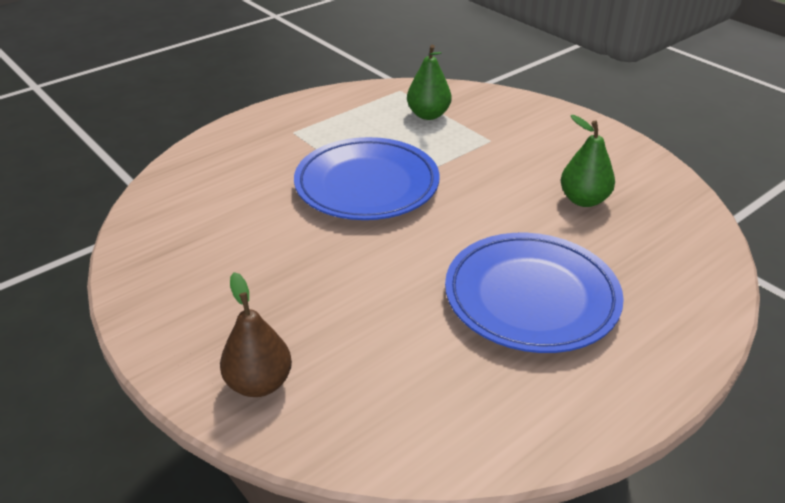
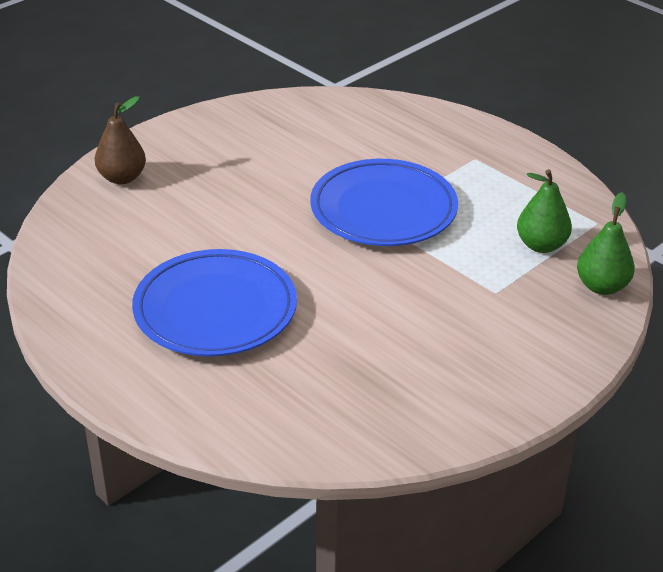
camera: 85 degrees right, 0 degrees up
green pear [561,115,615,207] -> green pear moved to [577,192,635,295]

